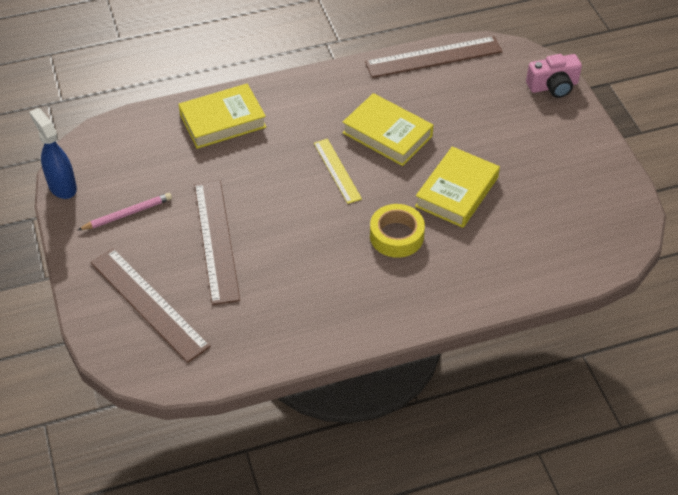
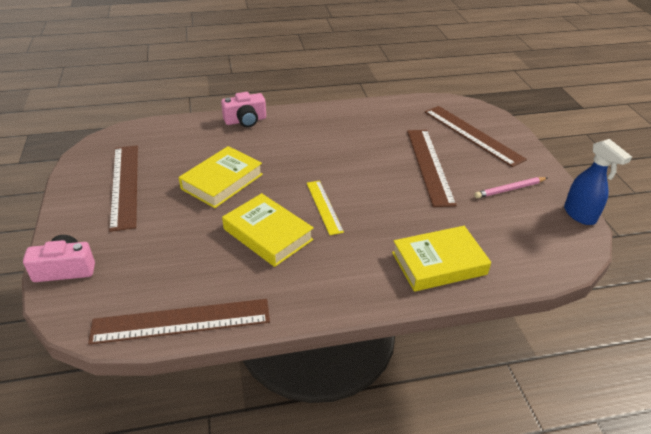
camera: 175 degrees left, 10 degrees down
yellow tape [370,204,425,258] -> none
none -> brown ruler [109,145,138,232]
none -> pink camera [221,92,266,127]

